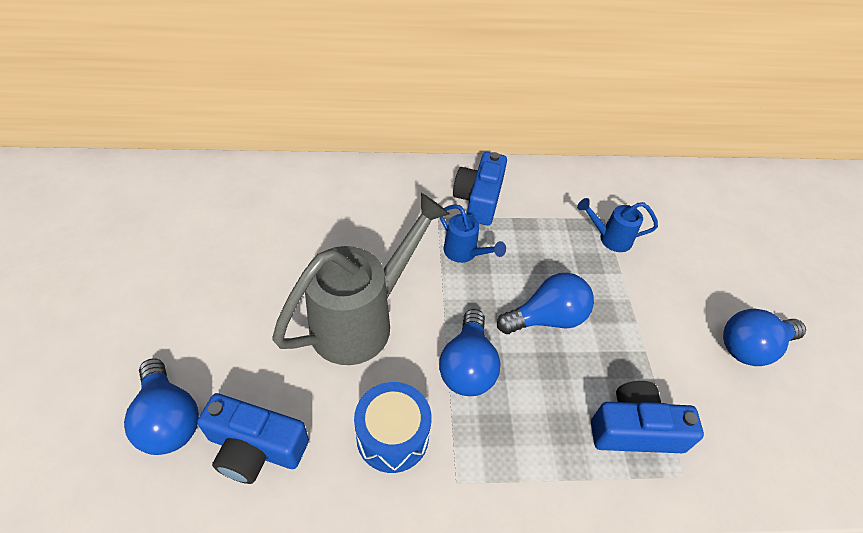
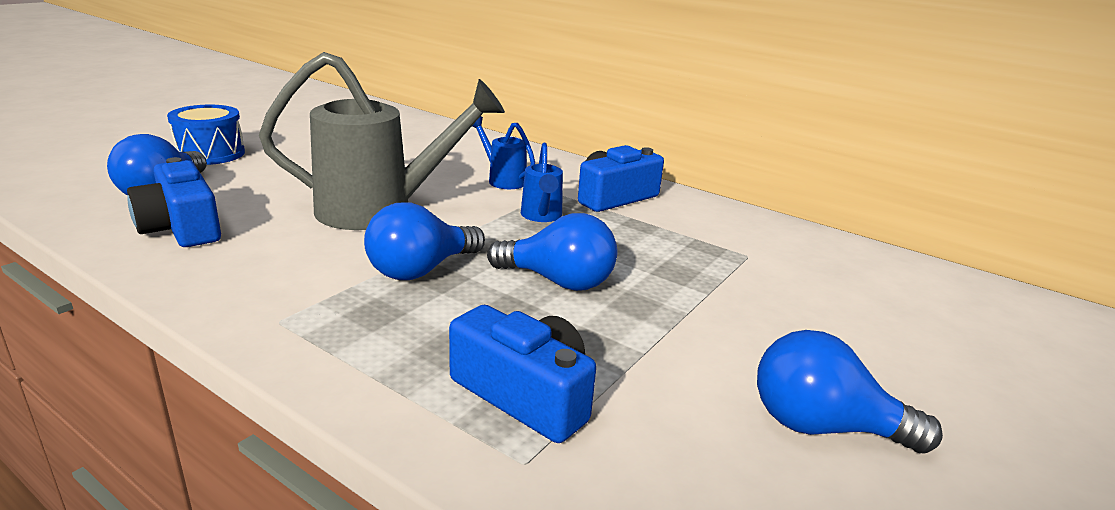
camera: 40 degrees right, 25 degrees down
blue drum [354,382,432,473] -> blue drum moved to [167,105,245,165]
blue watering can [577,198,658,252] -> blue watering can moved to [472,116,535,189]

